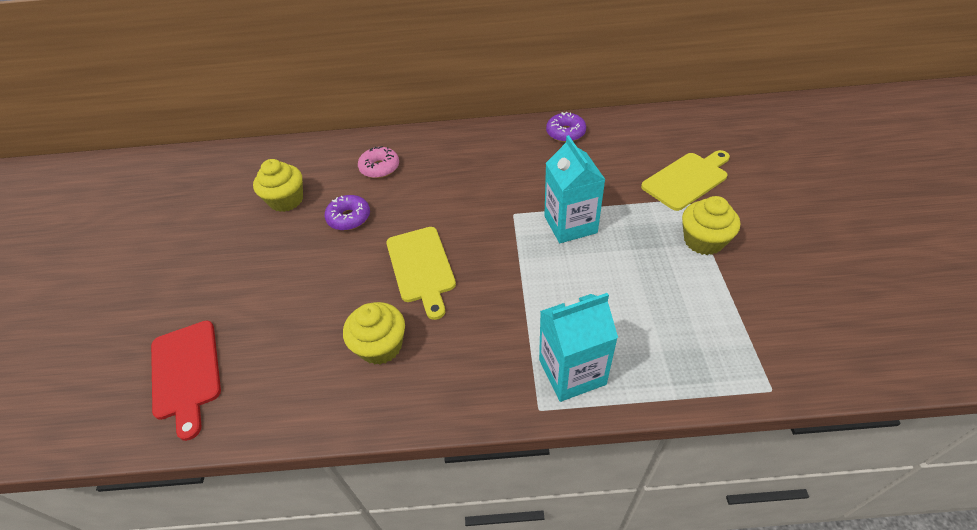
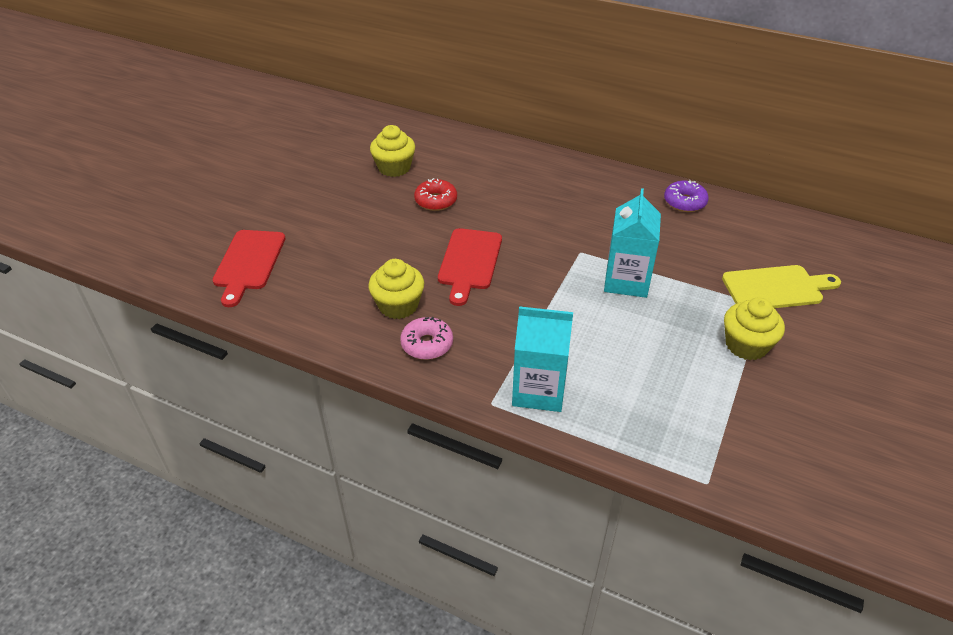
camera: 25 degrees right, 5 degrees down
purple donut [325,195,370,231] -> red donut [414,178,457,211]
pink donut [358,146,399,178] -> pink donut moved to [400,317,453,360]
yellow cutting board [386,227,456,320] -> red cutting board [438,228,502,306]

